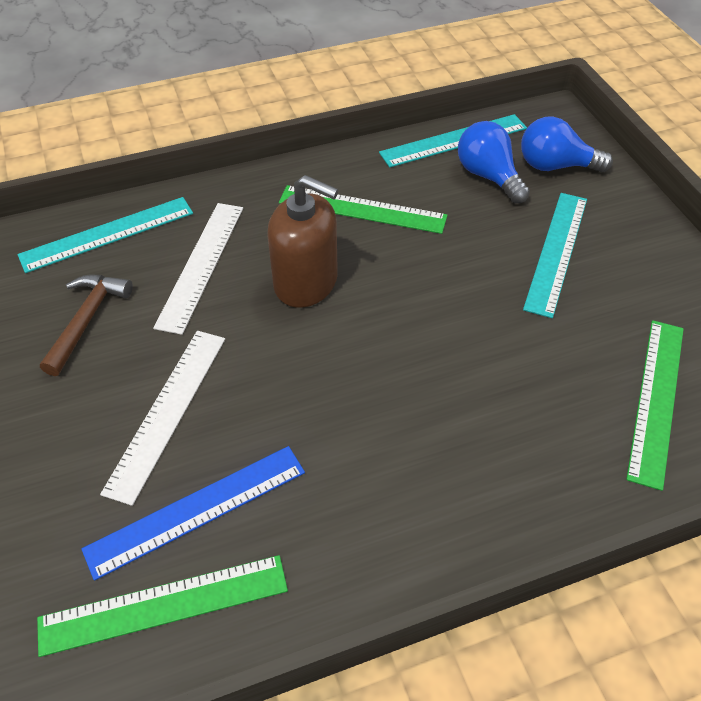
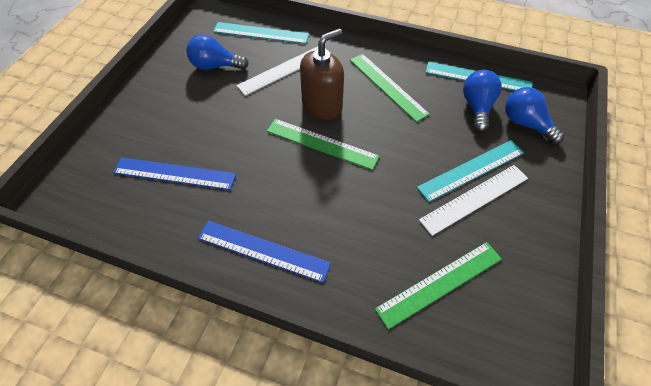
camera: 40 degrees right, 5 degrees up
green ruler [37,555,288,657] -> green ruler moved to [267,119,379,170]
brown hammer [40,275,133,376] -> blue light bulb [186,34,249,70]
white ruler [100,331,225,506] -> white ruler moved to [419,165,528,236]
brown soap dispenser [268,175,338,308] -> brown soap dispenser turned 105 degrees counterclockwise [300,29,344,120]
none -> blue ruler [198,221,331,283]

